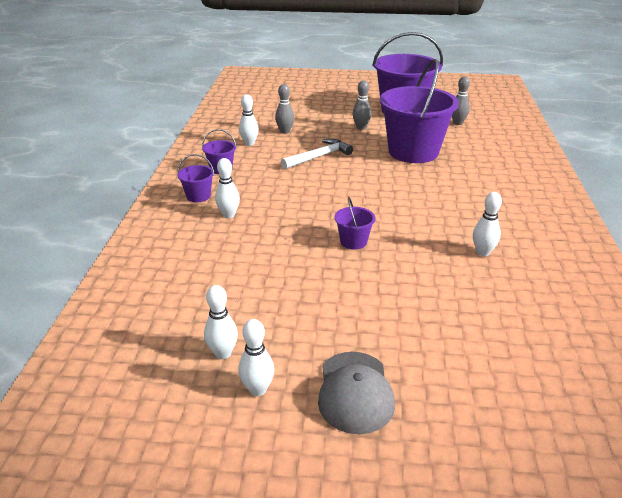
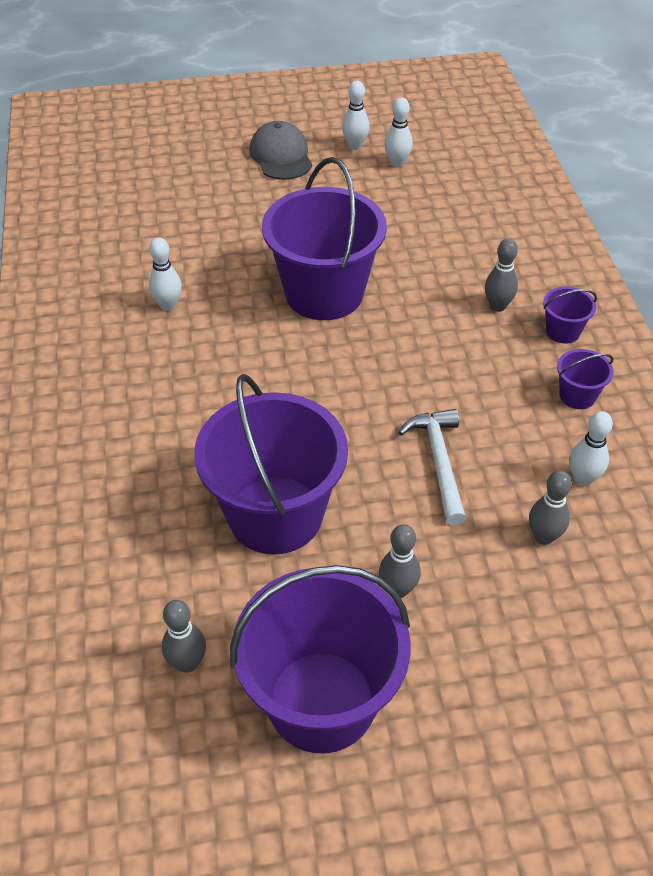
camera: 165 degrees right, 15 degrees up
white bowling pin [215,158,240,218] -> grey bowling pin [485,238,518,312]
white hammer [281,139,353,169] -> white hammer turned 135 degrees clockwise [398,409,466,525]
purple bucket [335,197,376,250] -> purple bucket [262,157,387,320], size x2.39

